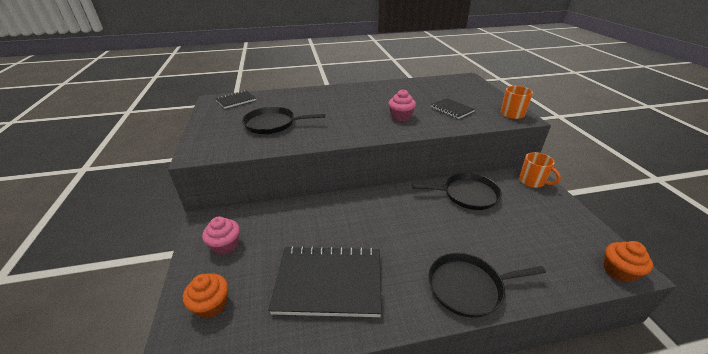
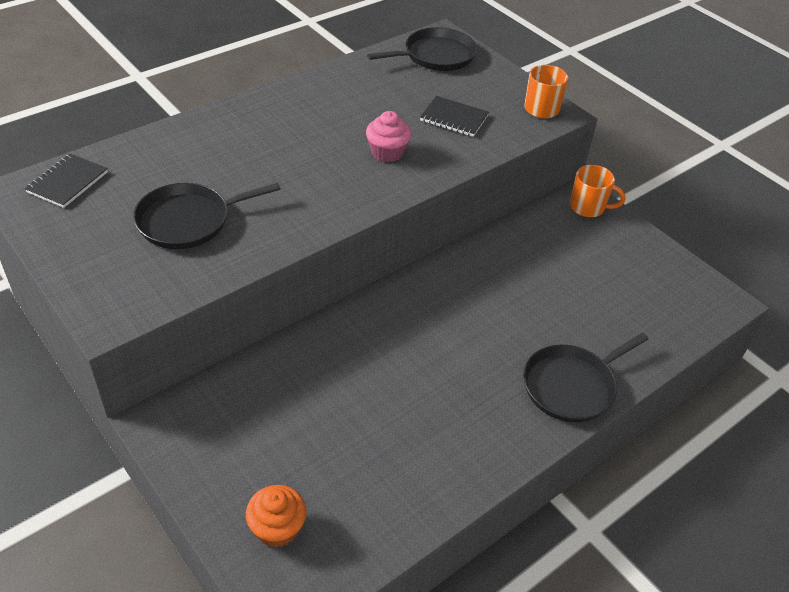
camera: 30 degrees left, 10 degrees up
pink cupcake [202,217,240,255] -> none
black notebook [269,246,382,317] -> none
black pan [412,173,502,210] -> black pan moved to [367,27,477,71]
orange cupcake [603,241,653,283] -> none

